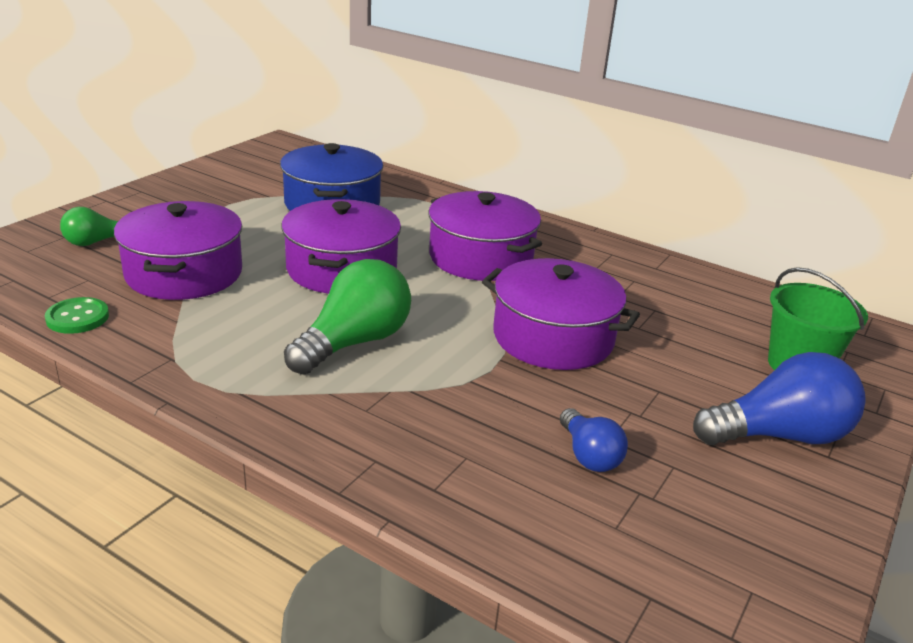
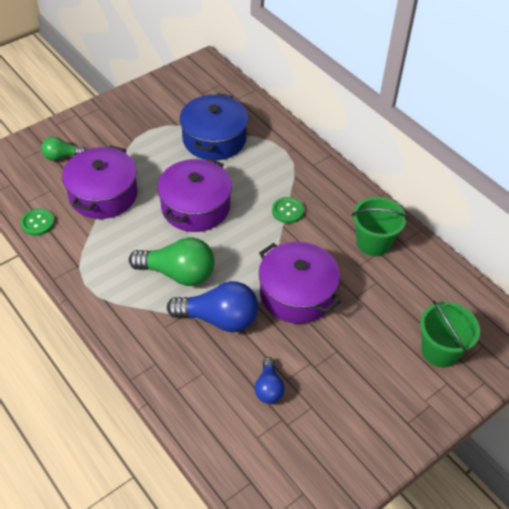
camera: 20 degrees right, 20 degrees up
green light bulb [284,259,411,374] -> green light bulb turned 45 degrees clockwise [129,237,215,286]
purple pot [429,191,542,281] -> green button [272,197,304,223]
blue light bulb [693,352,866,445] -> blue light bulb moved to [167,281,258,332]
none -> green bucket [352,197,408,256]

